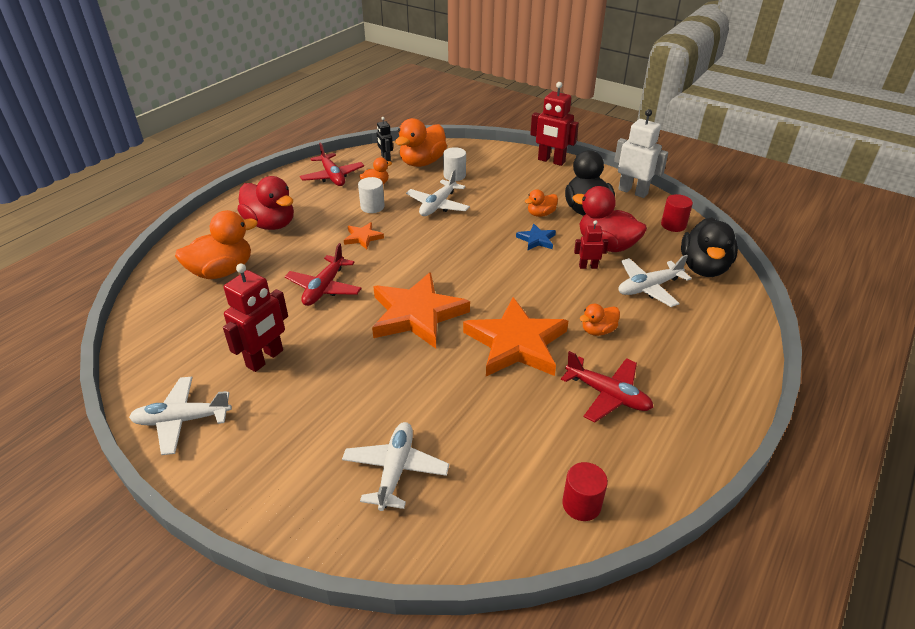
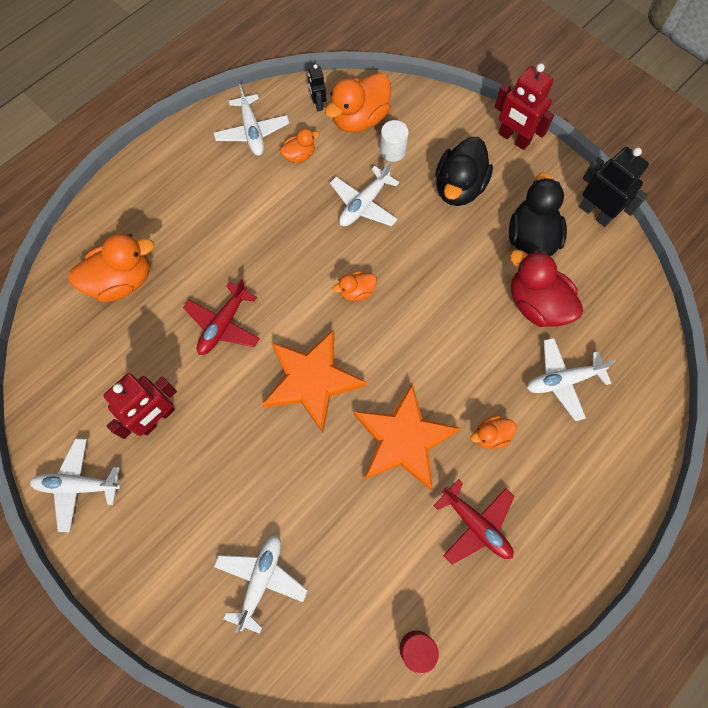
camera: 10 degrees right, 30 degrees up
red duck [238,176,294,230] -> none
red plane [300,142,364,186] -> white plane [214,84,289,156]
orange star [344,222,384,249] -> none
white cylinder [358,177,385,213] -> none
blue star [516,224,556,250] -> none
orange duck [525,189,558,217] -> orange duck moved to [333,271,377,301]
red robot [574,220,608,269] -> none
white robot [614,109,668,198] -> black robot [579,147,649,227]
red cylinder [661,194,693,232] -> none
black duck [681,217,738,277] -> black duck moved to [436,137,493,206]

